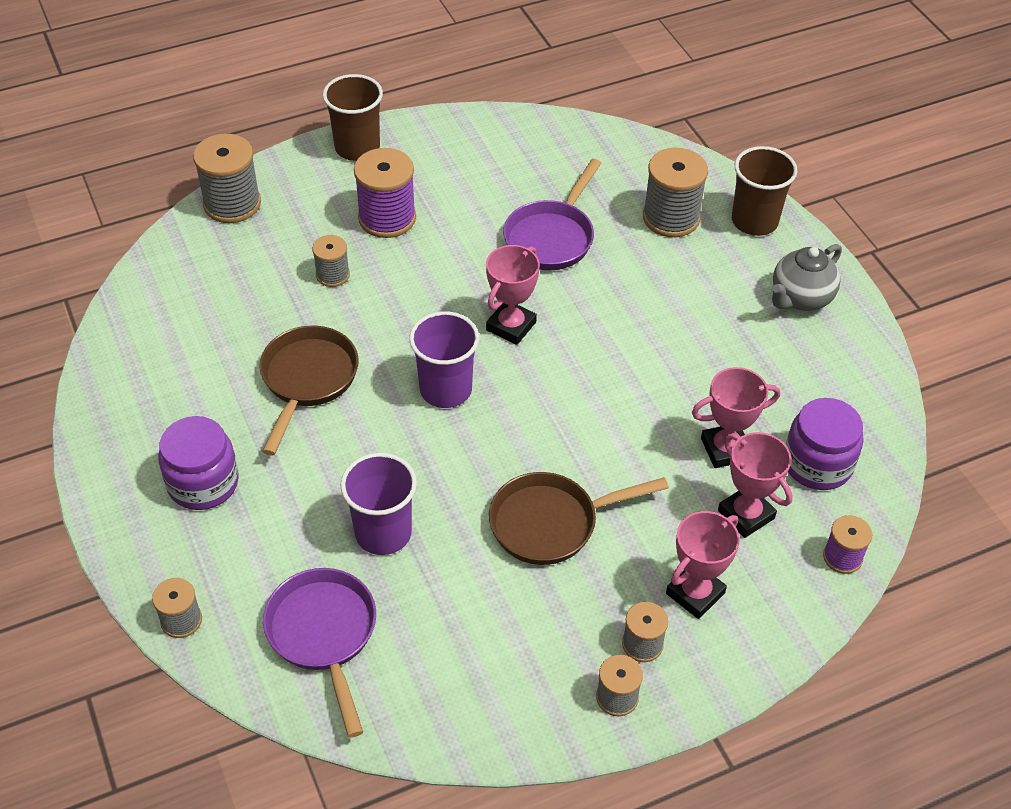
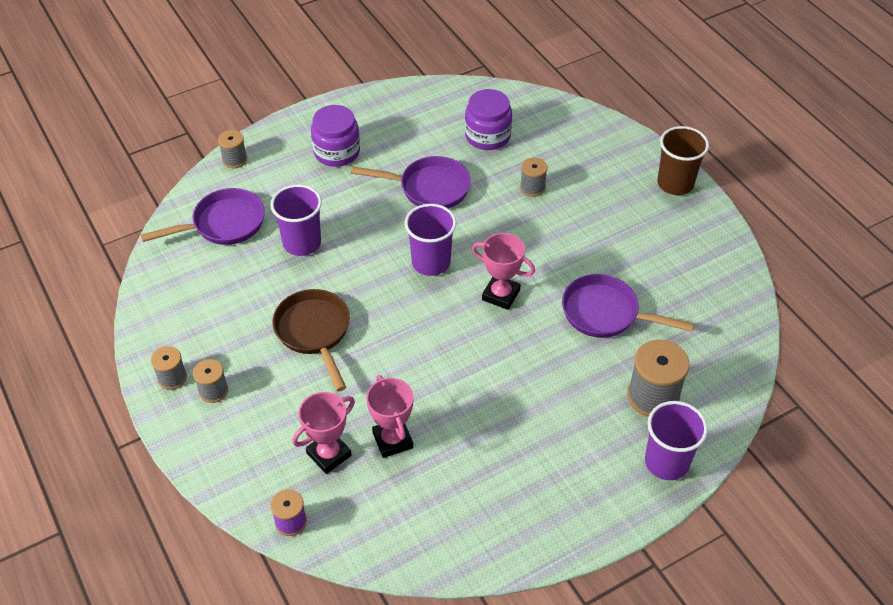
camera: 85 degrees right, 0 degrees up
grey spool [193,134,261,223] -> none
brown pan [259,326,359,455] -> purple pan [351,156,471,209]
purple spool [354,148,416,238] -> none
pink trophy [666,511,740,619] -> none
brown cup [732,146,797,236] -> purple cup [645,401,708,480]
grey teapot [772,244,842,311] -> none
purple jar [786,398,864,490] -> purple jar moved to [465,89,512,150]

